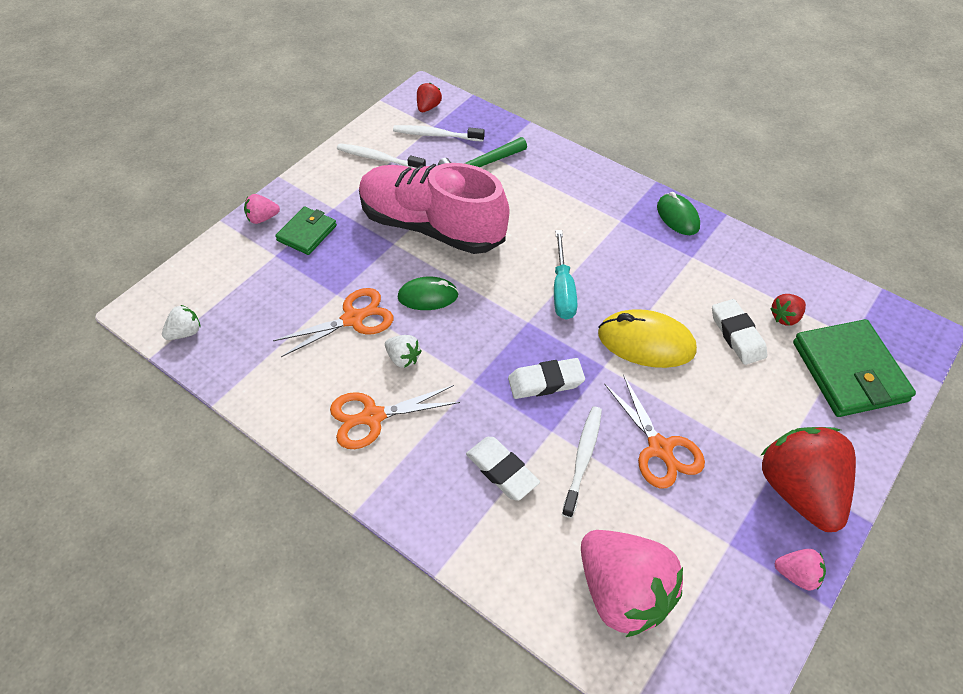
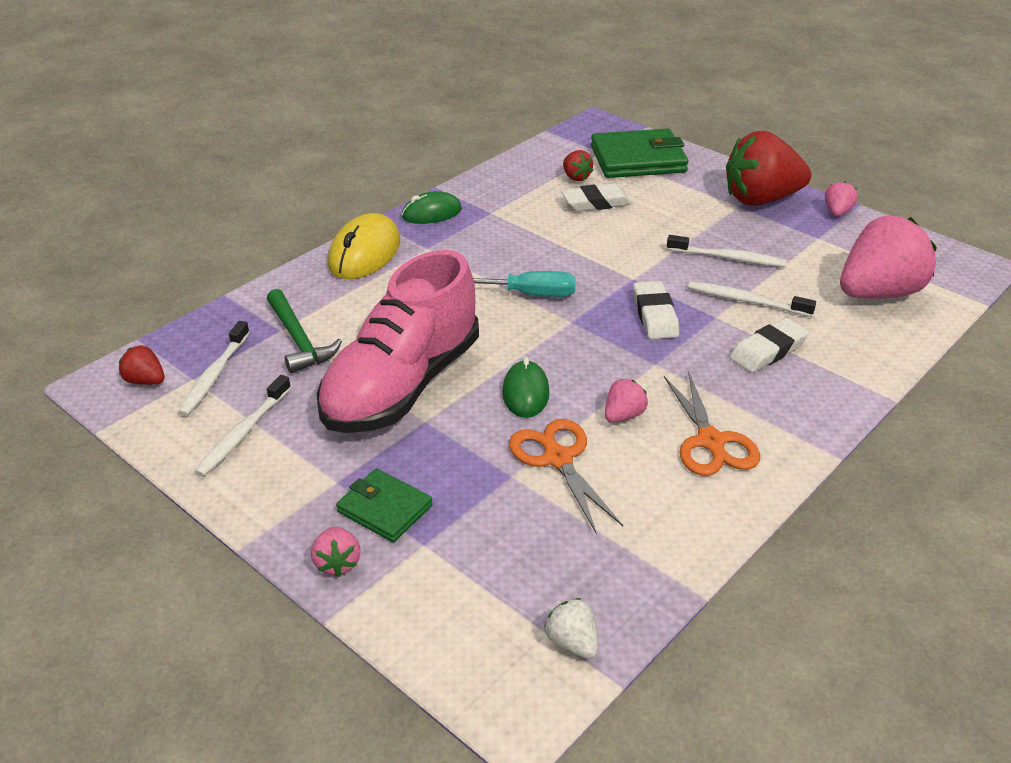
camera: 85 degrees left, 15 degrees down
white strawberry [385,335,422,368] -> pink strawberry [605,379,648,423]
yellow mouse [598,309,697,368] -> yellow mouse moved to [328,213,400,279]
orange scissors [604,374,705,488] -> white toothbrush [667,235,787,267]

